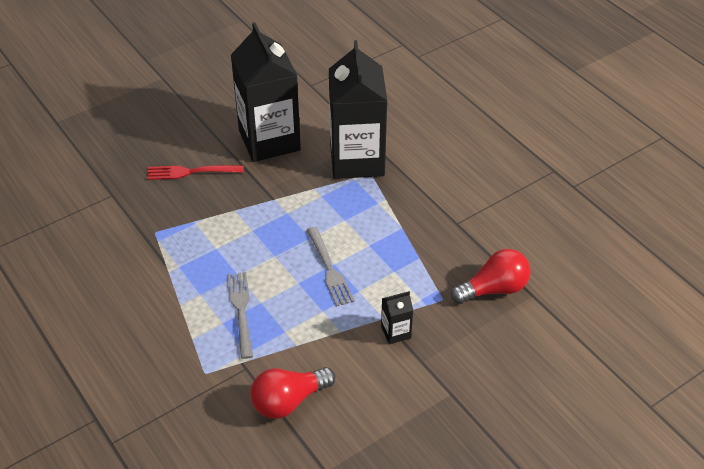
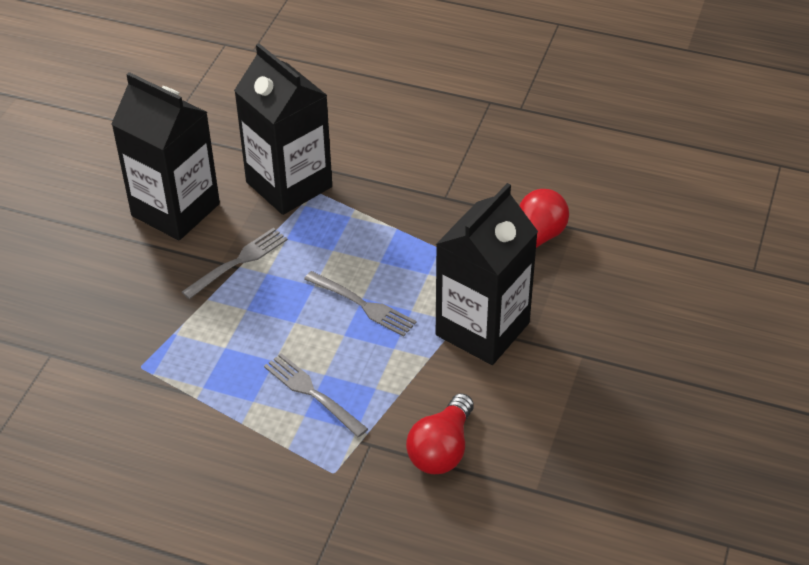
camera: 35 degrees left, 0 degrees up
red fork [147,165,244,180] -> none
black carton [381,291,413,344] -> black carton [436,183,538,365], size x2.49
none -> grey fork [182,228,288,299]

